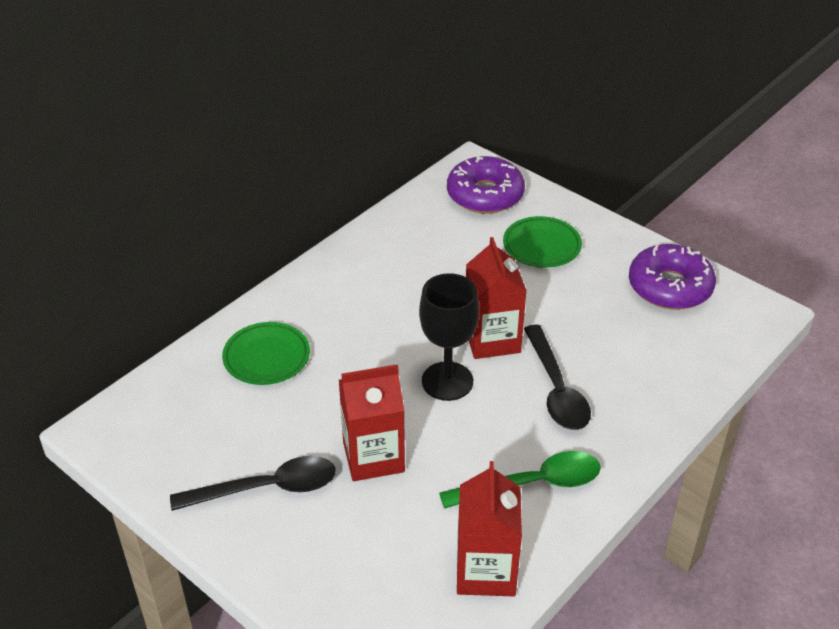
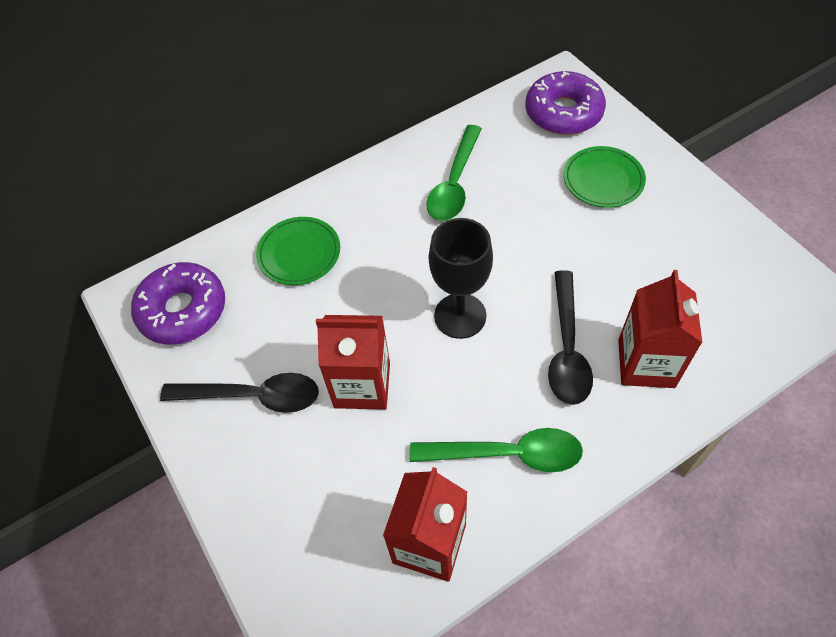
camera: 20 degrees right, 15 degrees up
red carton [466,237,527,359] -> red carton moved to [618,270,702,388]
purple donut [629,244,716,310] -> purple donut moved to [131,262,225,345]
none -> green spoon [426,125,482,221]

